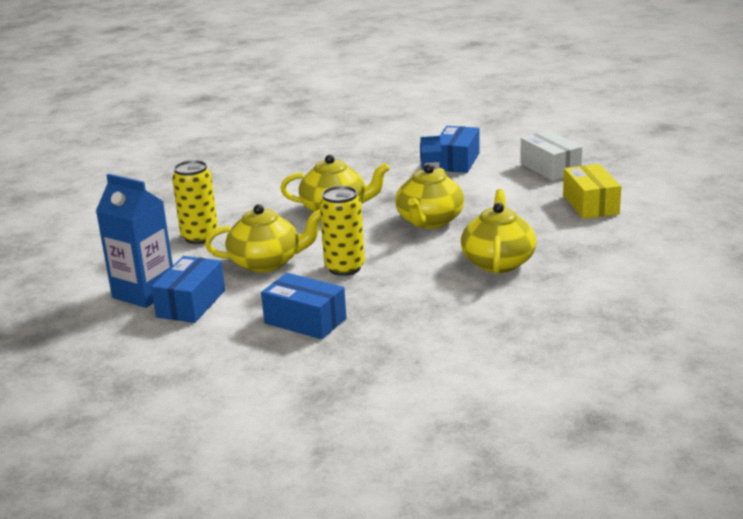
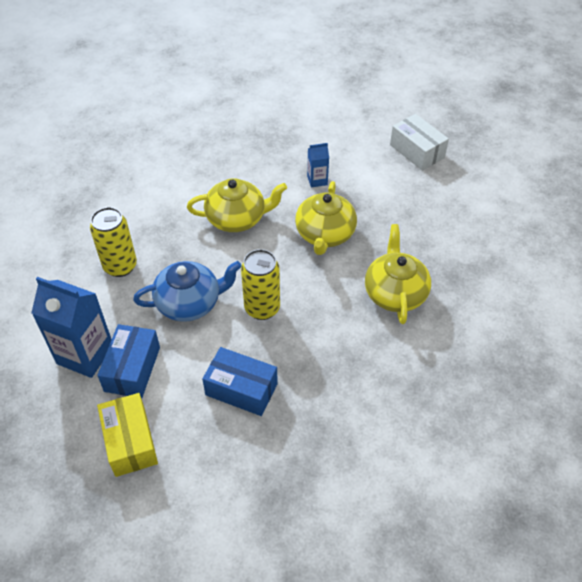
camera: 10 degrees left, 25 degrees up
yellow teapot [205,204,321,273] -> blue teapot [133,261,242,322]
blue box [440,126,480,173] -> none
yellow box [563,164,621,219] -> yellow box moved to [97,393,158,477]

